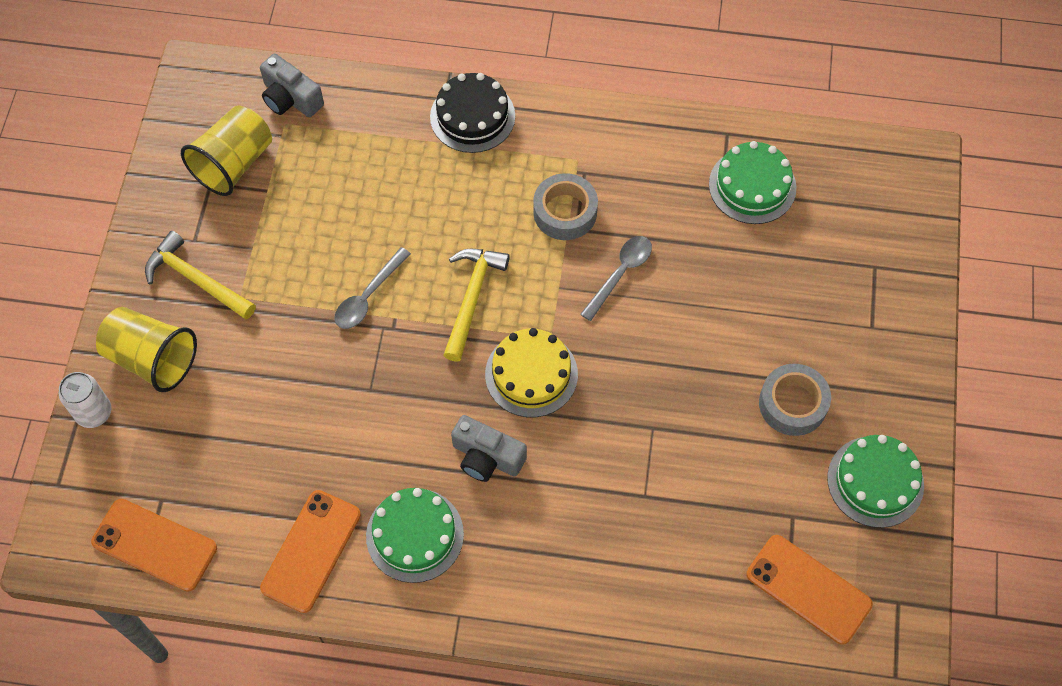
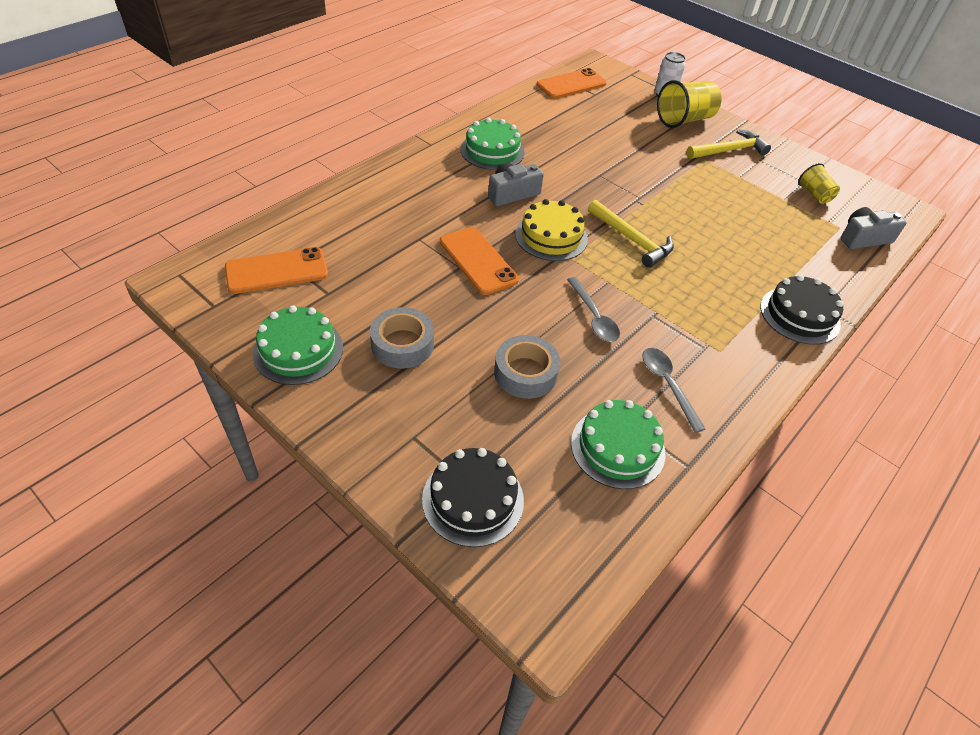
camera: 120 degrees right, 15 degrees down
yellow cup [181,106,272,196] -> yellow cup [798,163,840,204], size x0.58
orange phone [260,490,361,613] -> orange phone moved to [440,227,519,295]
grey spoon [334,247,411,329] -> grey spoon moved to [642,348,706,433]
grey tape [533,173,598,240] -> grey tape moved to [494,335,560,399]
none -> black cake [422,448,524,547]

